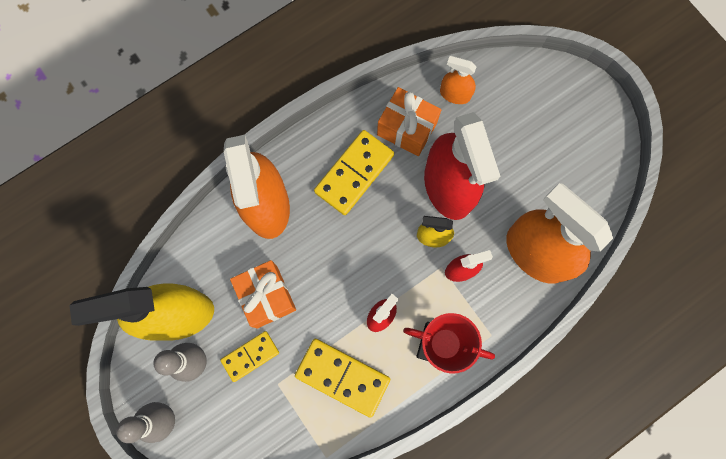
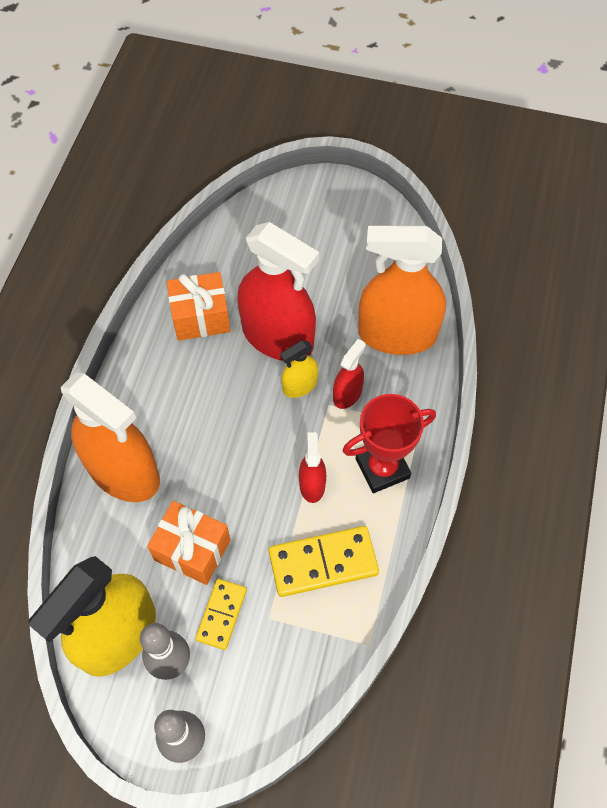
camera: 40 degrees left, 15 degrees down
yellow domino [314,130,394,215] -> none
orange spray bottle [440,56,476,104] -> none

